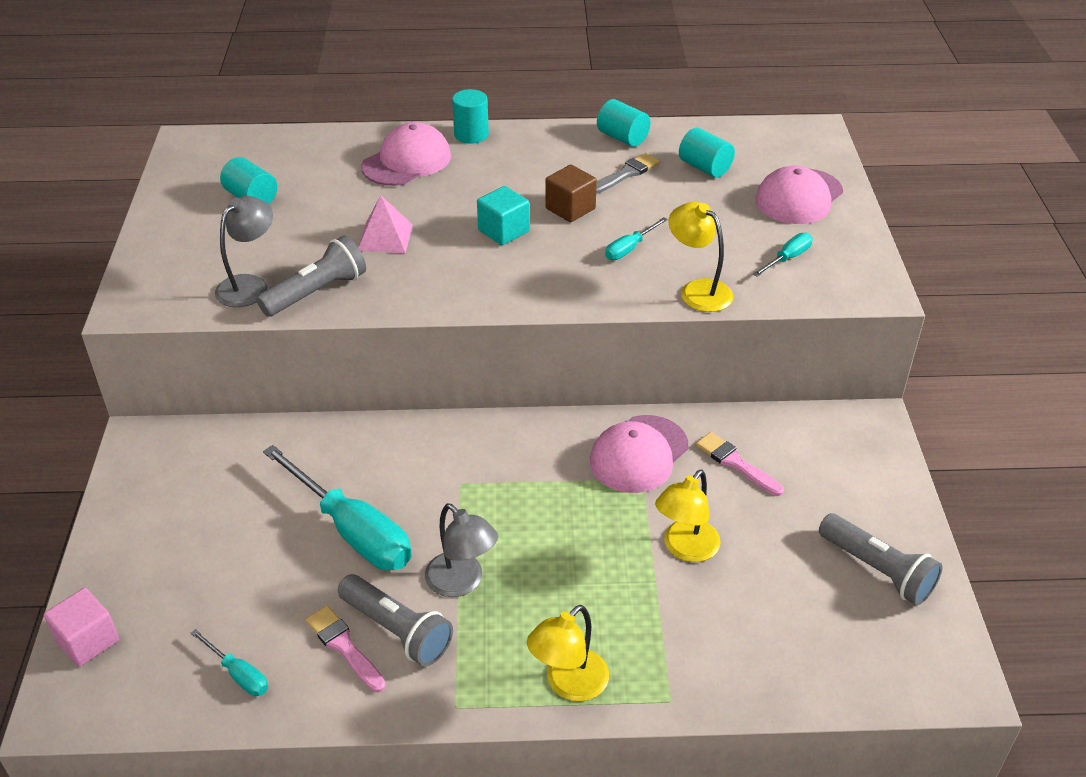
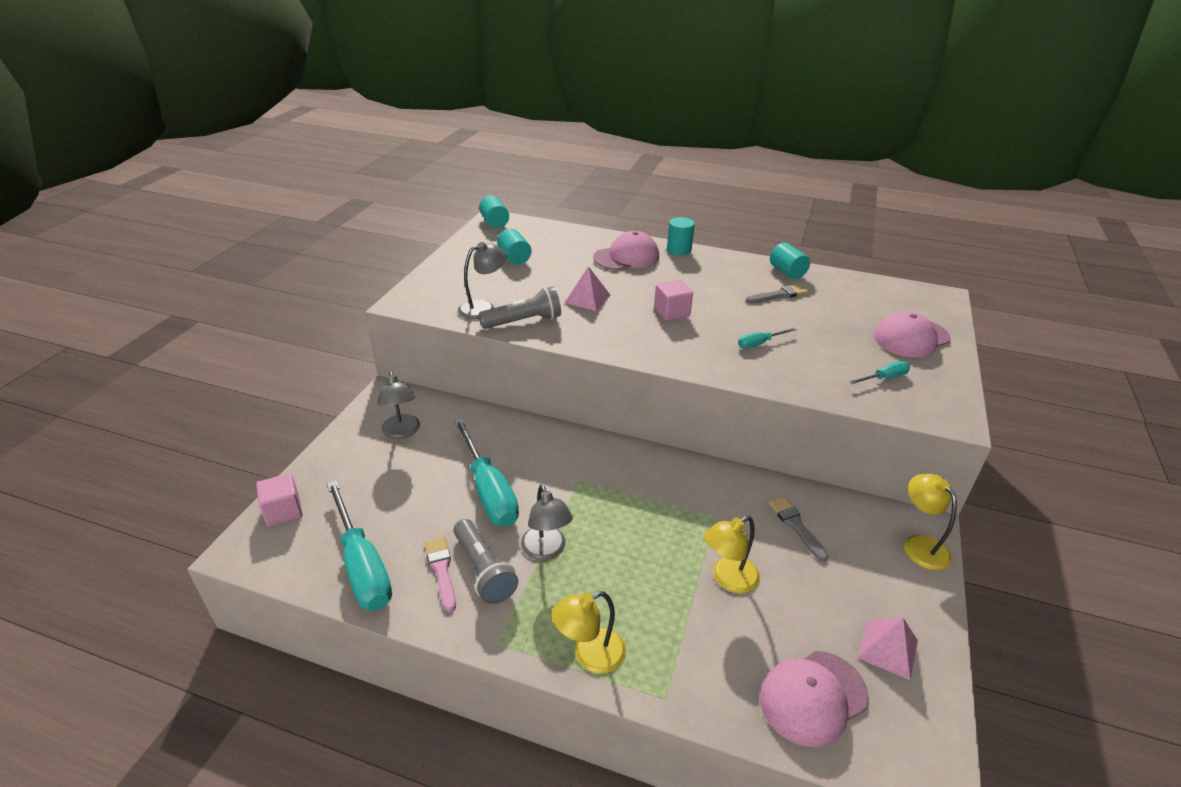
camera: 20 degrees right, 5 degrees down
turquoise screwdriver [191,629,268,696] -> turquoise screwdriver [327,480,392,610], size x2.17
turquoise cube [477,186,529,245] -> pink cube [654,280,693,321]
brown cube [545,165,597,222] -> none
pink cap [590,415,688,493] -> pink cap moved to [759,651,869,747]
yellow lamp [668,202,733,312] -> yellow lamp moved to [904,474,957,570]
turquoise cylinder [679,128,735,178] -> turquoise cylinder moved to [479,195,509,228]
pink brush [696,432,784,496] -> grey brush [769,496,828,562]
grey flashlight [819,513,943,605] -> pink pyramid [858,618,918,680]
none -> grey lamp [377,371,420,439]

